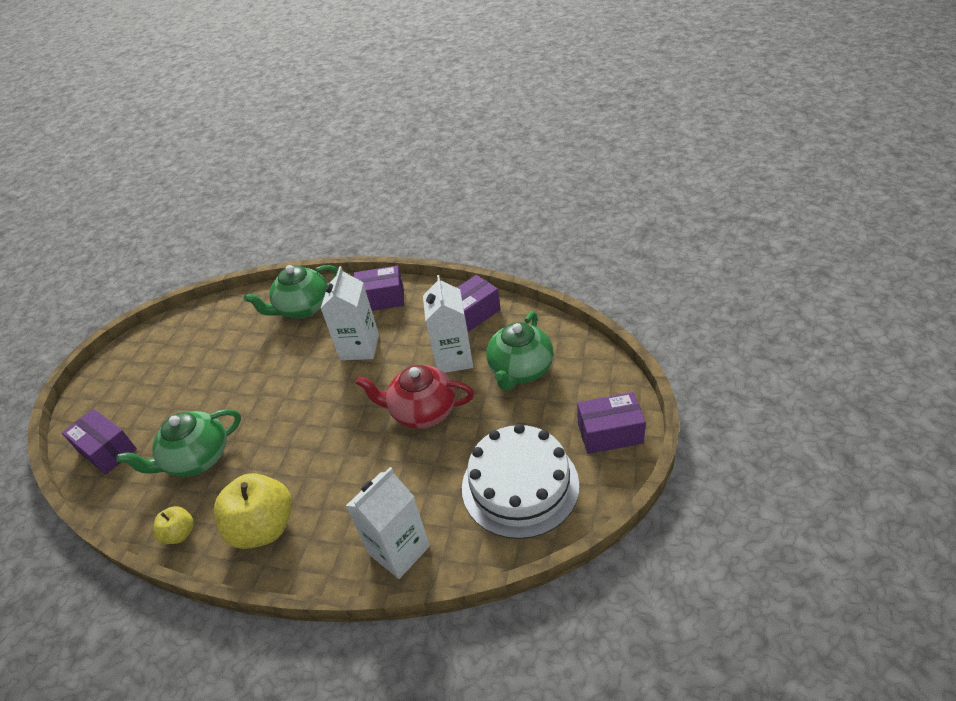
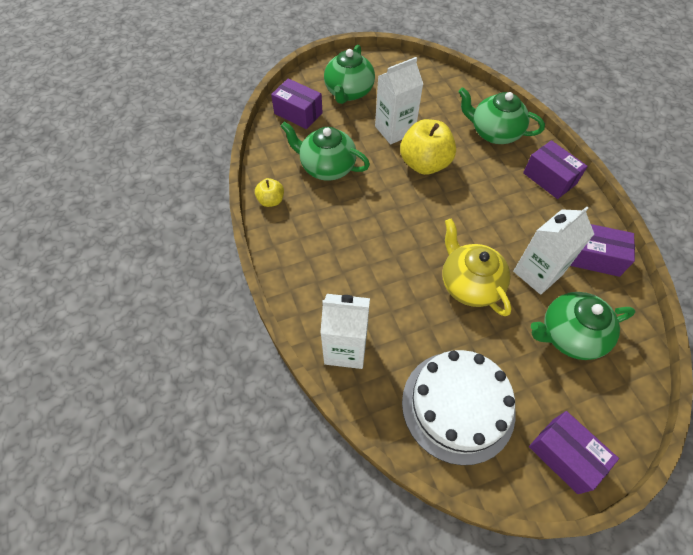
camera: 50 degrees right, 15 degrees up
purple box [62,409,137,474] -> purple box turned 60 degrees counterclockwise [271,78,323,129]
yellow apple [214,473,292,549] -> yellow apple moved to [400,119,456,175]
white carton [321,266,379,360] -> white carton moved to [375,57,423,145]
red teapot [356,365,474,429] -> yellow teapot [442,218,512,316]
none -> green teapot [324,45,375,104]

